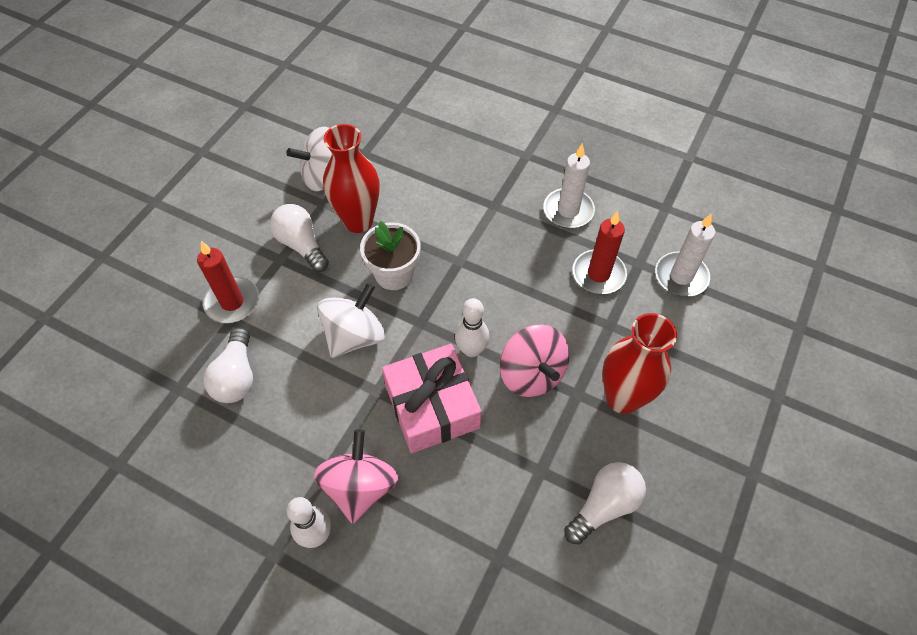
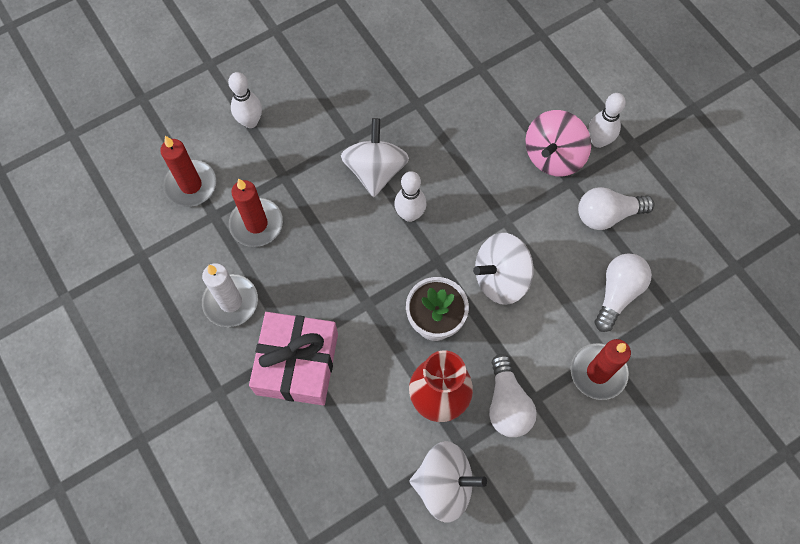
camera: 150 degrees left, 10 degrees up
pink gift [382,344,482,453] -> pink gift moved to [249,312,338,405]
pink spinning top [500,325,569,397] -> white spinning top [341,118,409,197]
white light bulb [564,462,646,545] -> white light bulb moved to [578,187,655,230]
red vase [603,313,677,414] -> none
white candle [655,213,715,297] -> red candle [160,136,216,207]
none -> white bowling pin [228,72,262,128]

